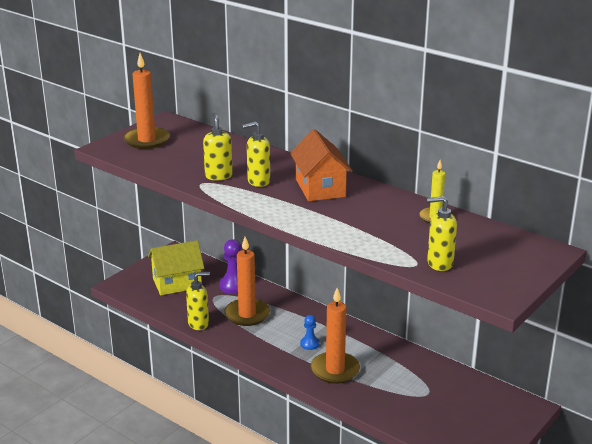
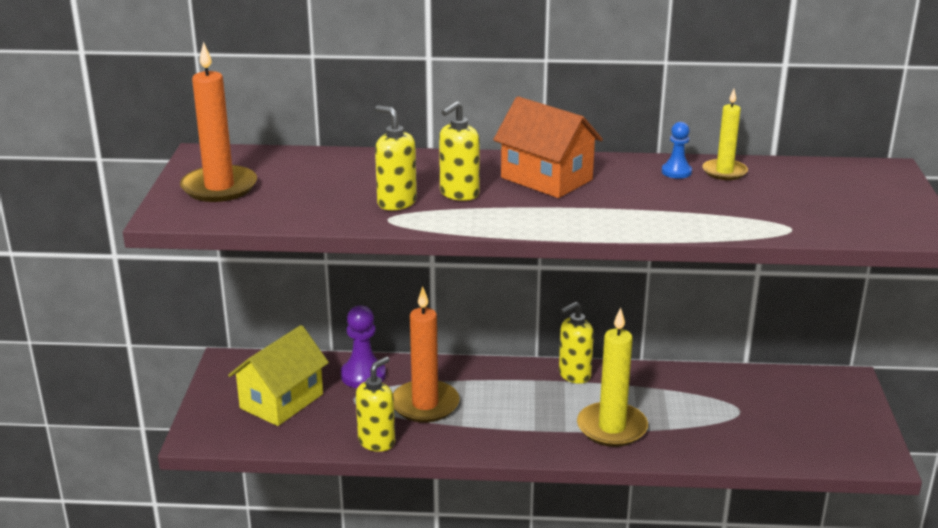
camera: 35 degrees left, 0 degrees up
blue pawn [300,315,320,350] -> blue pawn moved to [662,122,692,179]
orange candle [311,288,360,384] -> yellow candle [577,307,648,447]
yellow soap dispenser [427,196,457,271] -> yellow soap dispenser moved to [559,302,594,384]

